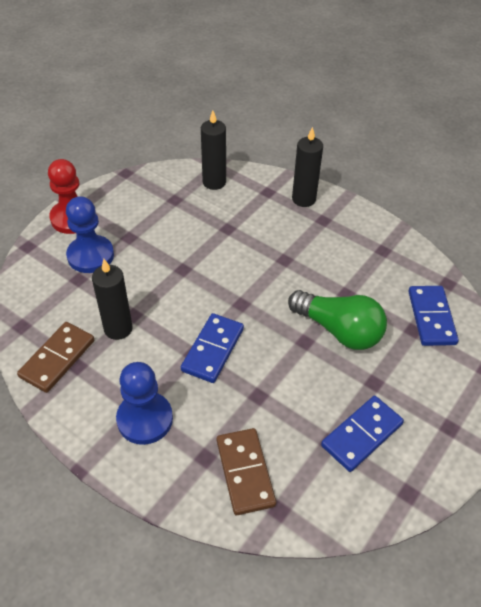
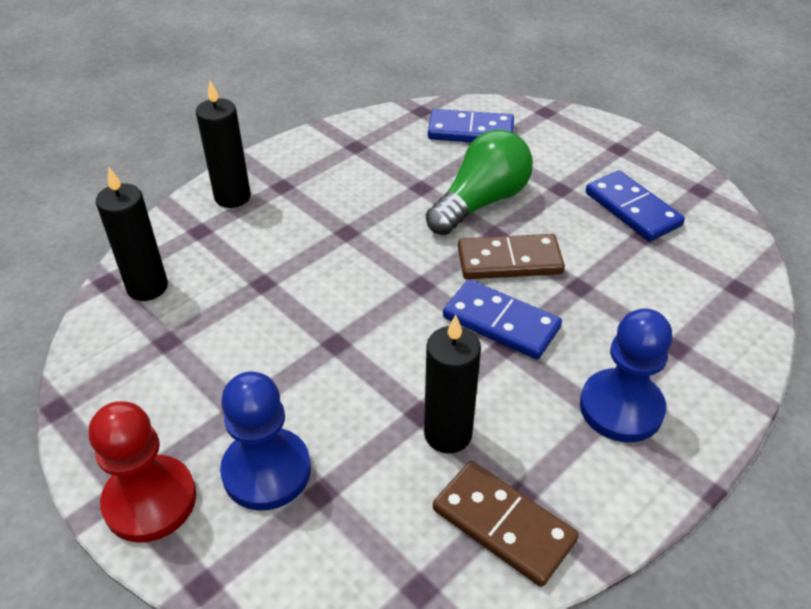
camera: 80 degrees left, 5 degrees down
brown domino [217,428,276,515] -> brown domino moved to [458,234,565,279]

